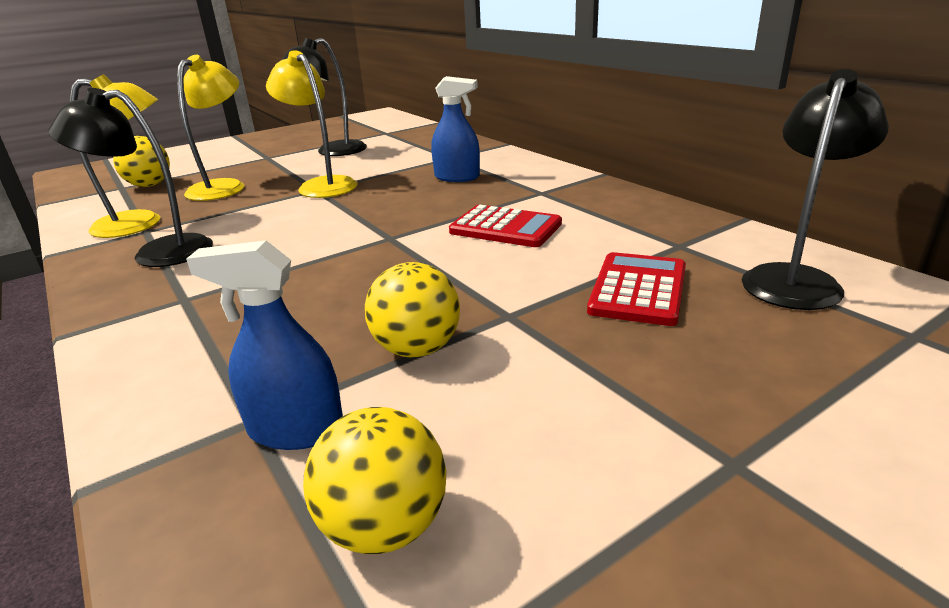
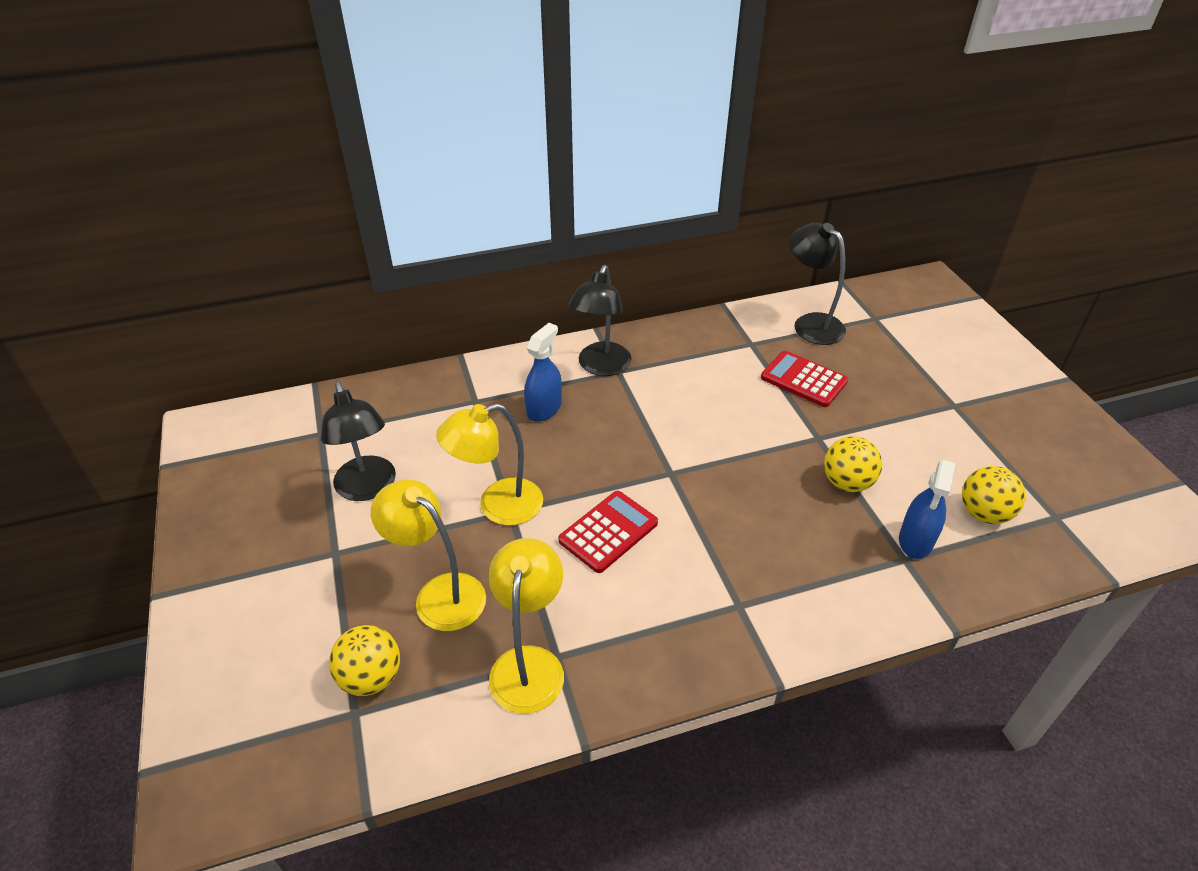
camera: 75 degrees left, 15 degrees up
black lamp [49,88,213,267] -> black lamp moved to [569,265,631,376]
red calculator [449,205,562,247] -> red calculator moved to [558,491,658,573]

